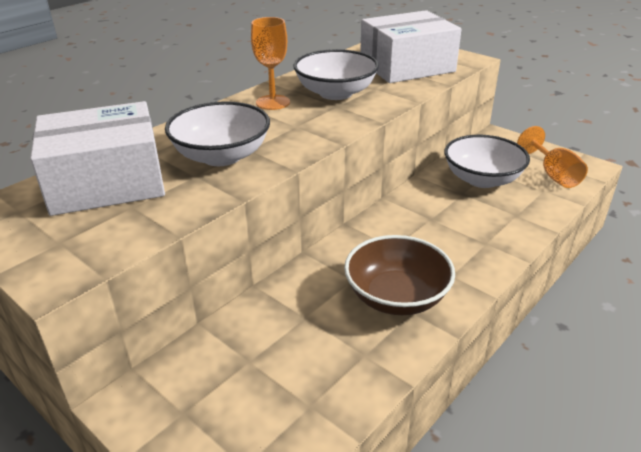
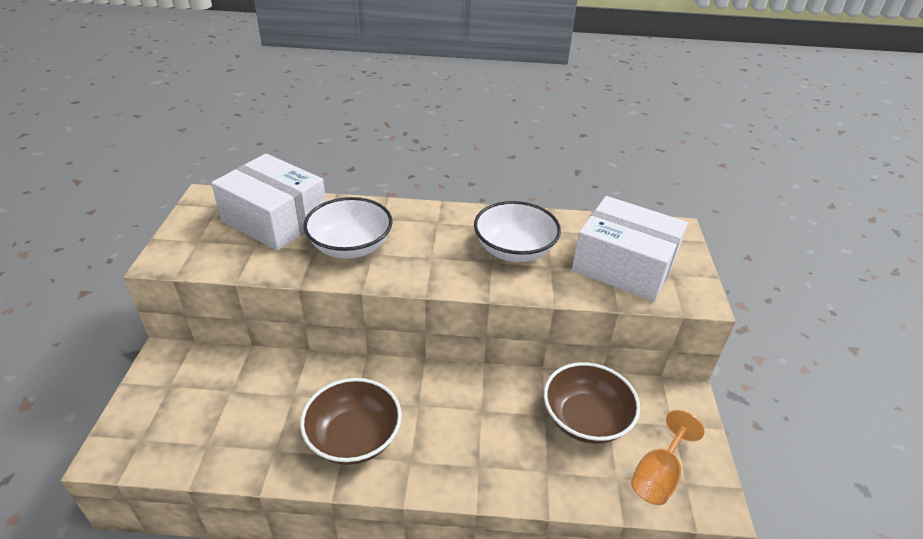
camera: 50 degrees right, 5 degrees up
orange goblet [251,17,290,110] -> none
white bowl [444,135,530,188] -> brown bowl [544,362,640,444]

